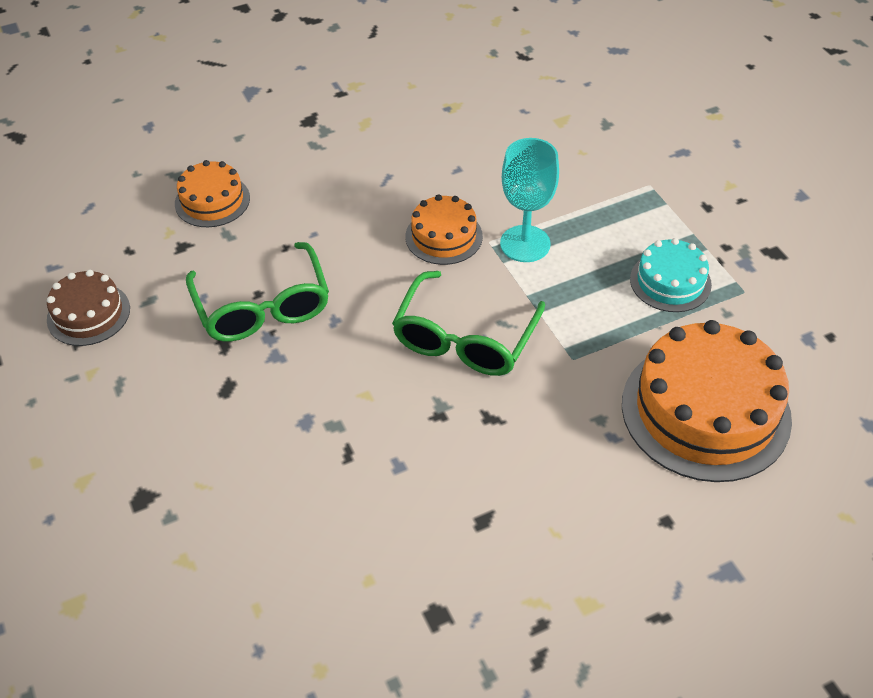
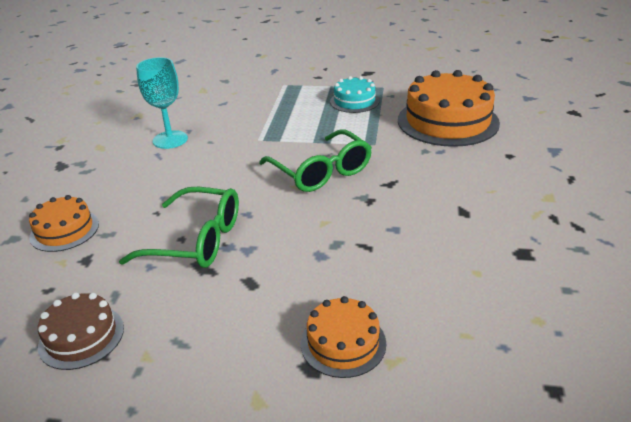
camera: 55 degrees left, 15 degrees down
orange cake [405,194,483,265] -> orange cake moved to [301,296,386,378]
turquoise goblet [500,138,559,262] -> turquoise goblet moved to [136,57,188,149]

